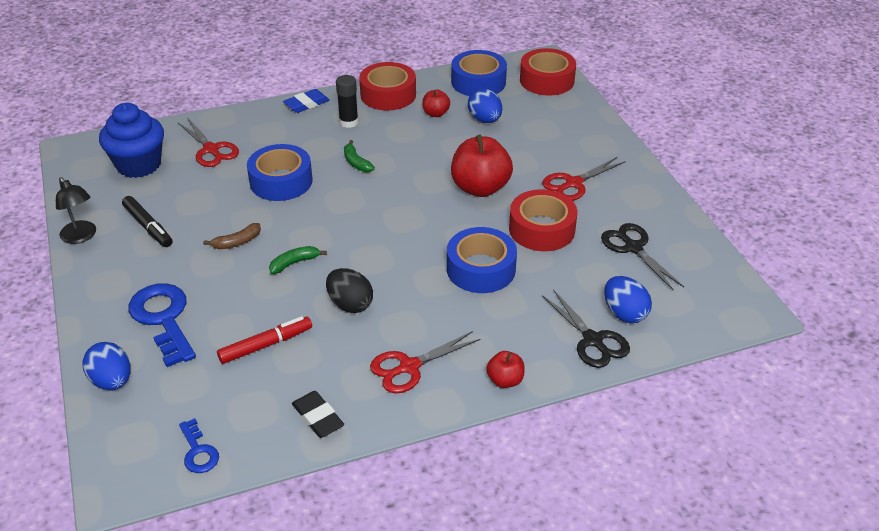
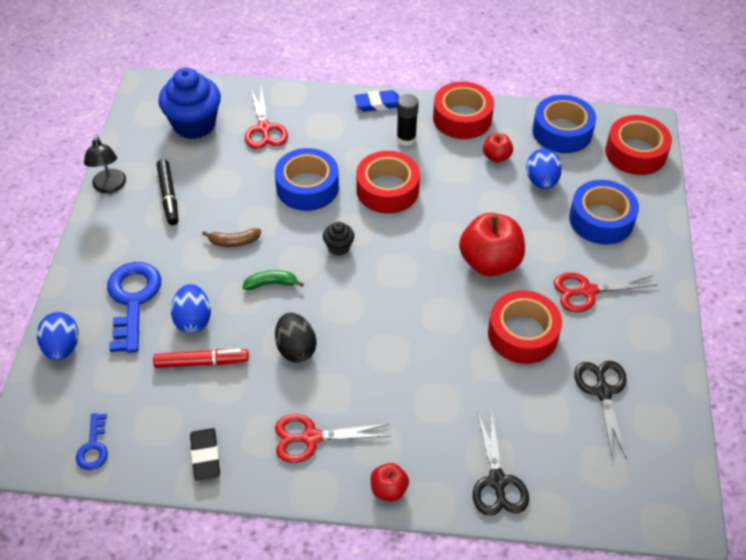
camera: 25 degrees right, 10 degrees up
green banana [344,140,375,172] -> red tape [356,151,420,213]
blue tape [447,227,517,293] -> blue tape moved to [569,180,639,245]
blue egg [604,276,652,323] -> blue egg moved to [171,284,211,333]
none -> black cupcake [323,222,354,256]

